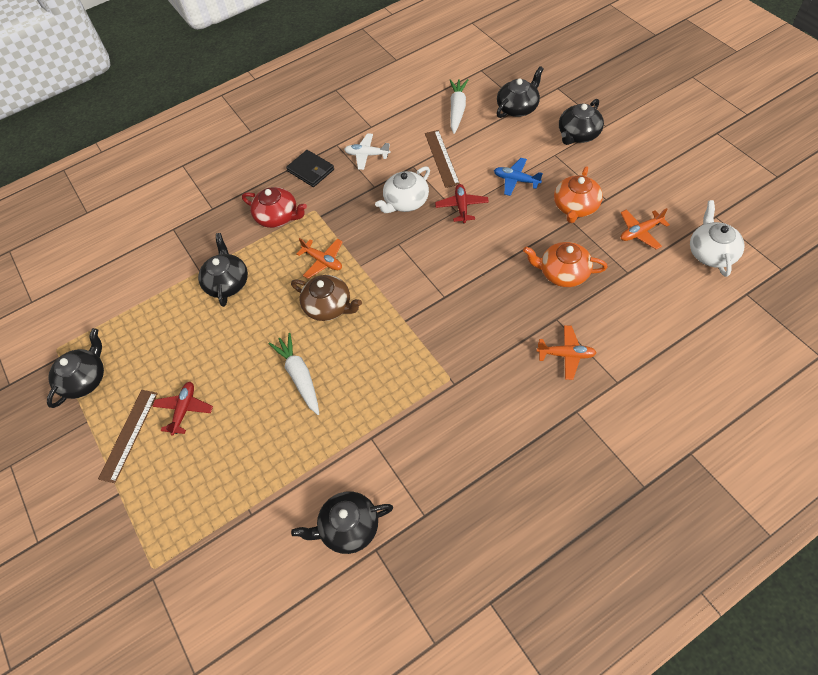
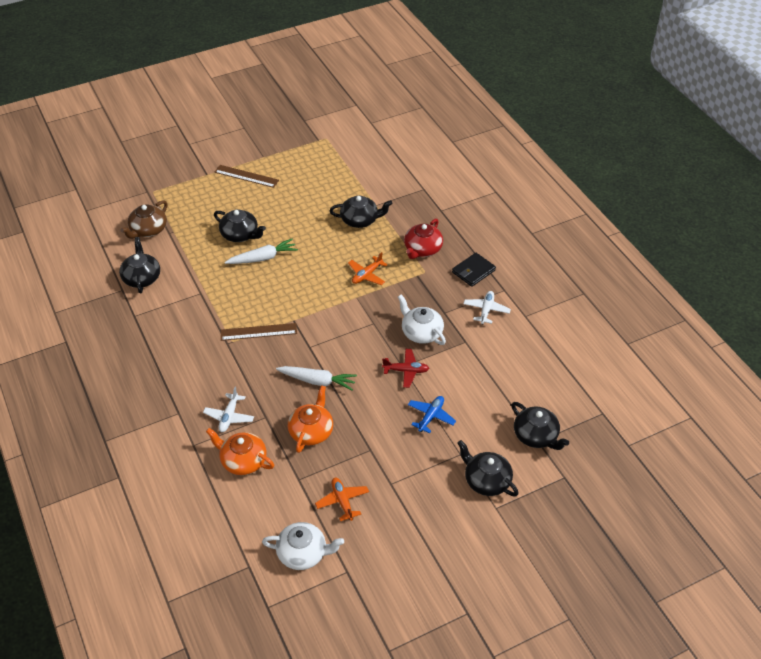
camera: 90 degrees right, 10 degrees down
black teapot [47,328,104,408] -> black teapot moved to [214,209,266,242]
red plane [152,382,213,436] -> none
brown teapot [291,275,362,321] -> brown teapot moved to [120,200,168,239]
brown ruler [425,130,460,188] -> brown ruler moved to [221,323,297,341]
white carrot [450,79,468,134] -> white carrot moved to [276,366,357,391]
orange plane [537,325,597,380] -> white plane [203,387,254,432]
orange teapot [554,166,603,223] -> orange teapot moved to [206,428,274,475]

